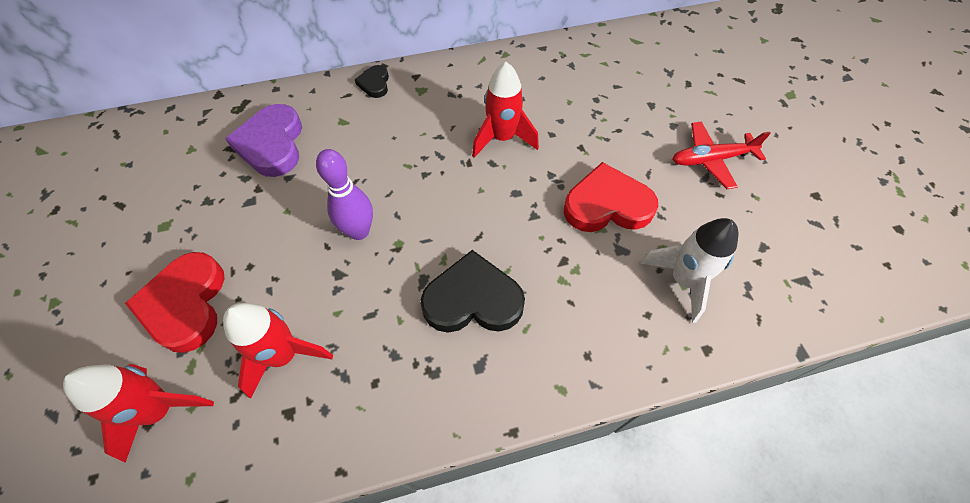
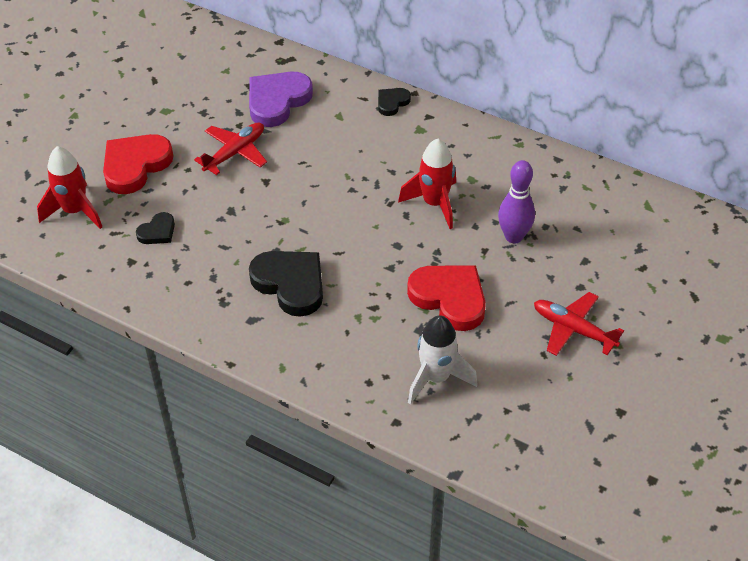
camera: 45 degrees right, 10 degrees down
red rocket [223,303,333,399] -> black heart [136,212,175,244]
purple bowling pin [316,149,373,240] -> purple bowling pin moved to [498,160,535,243]
none -> red plane [194,123,267,175]

